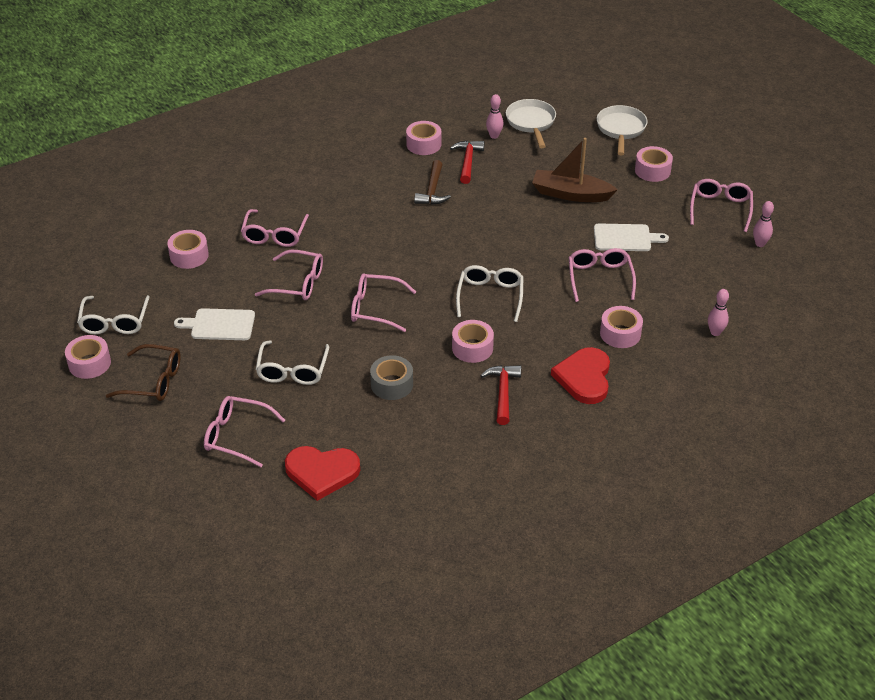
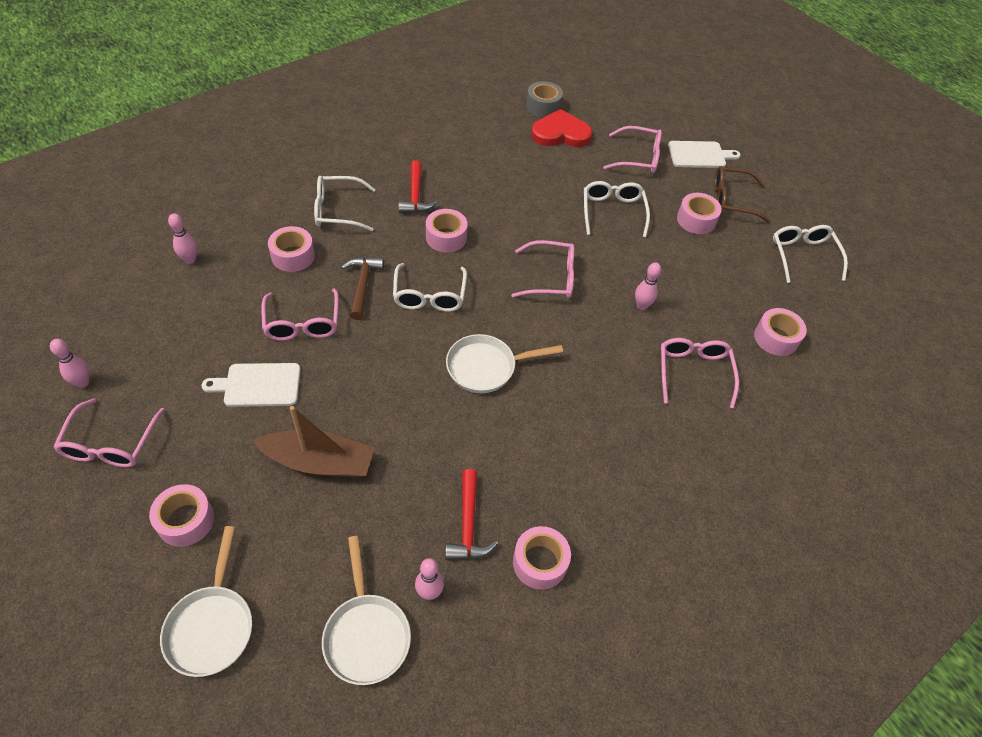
camera: 170 degrees right, 10 degrees up
pink tape [65,335,111,379] -> pink tape moved to [677,193,722,234]
white cutting board [174,308,255,340] -> white cutting board moved to [668,141,741,168]
pink glasses [255,250,323,300] -> pink bowling pin [635,262,661,310]
grey tape [370,355,413,400] -> grey tape moved to [526,81,563,117]
brown hammer [414,160,451,205] -> brown hammer moved to [341,257,384,320]
red heart [551,347,610,404] -> white glasses [314,176,376,231]
none -> white pan [446,334,563,393]

